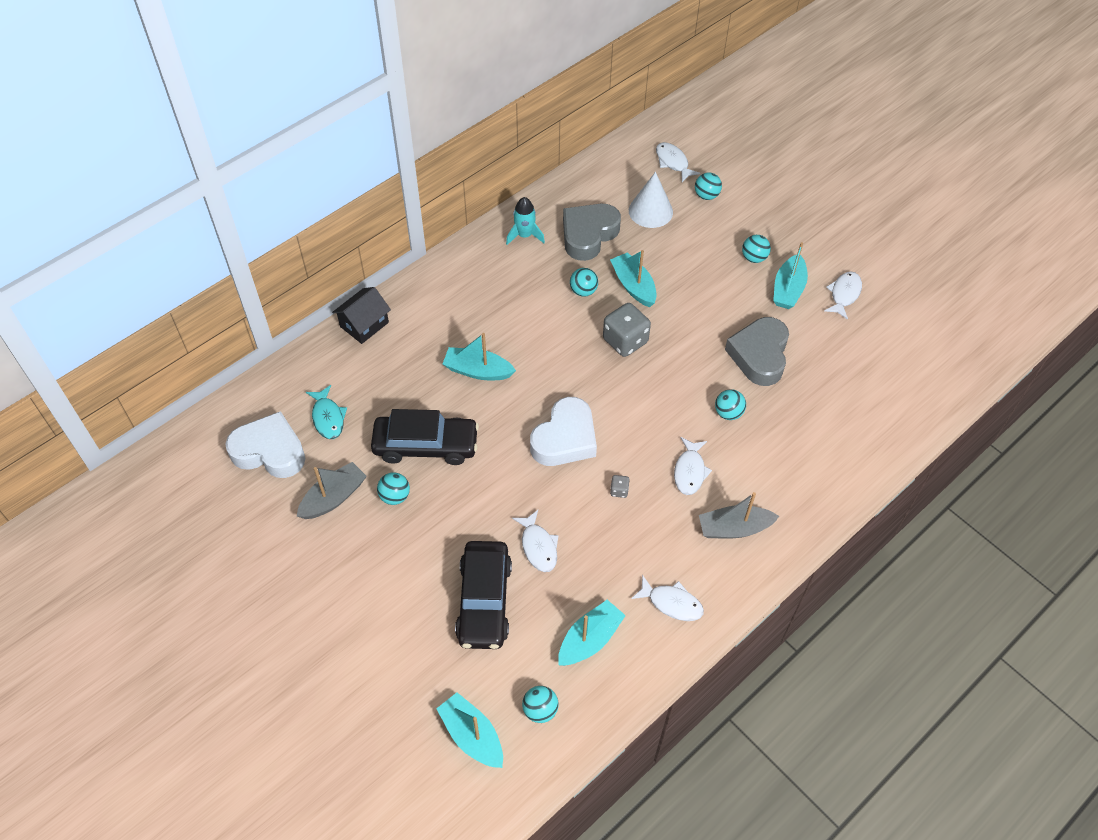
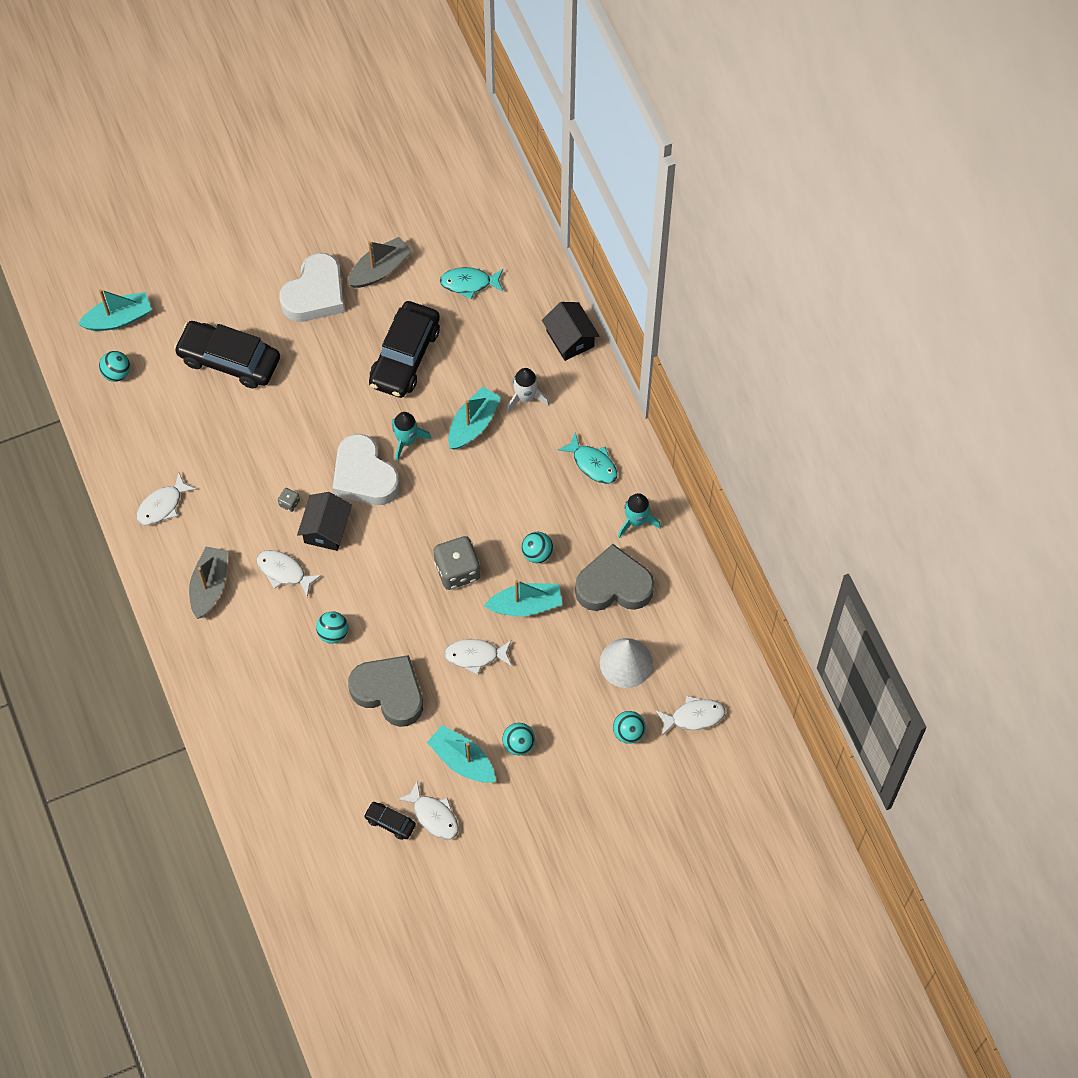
camera: 110 degrees right, 10 degrees up
white heart [225,411,305,478] -> white heart moved to [279,253,344,322]
grey boat [297,462,367,519] -> grey boat turned 105 degrees counterclockwise [348,237,412,288]
turquoise ball [377,472,410,505] -> none
white fish [512,510,559,572] -> white fish moved to [444,639,512,675]
turquoise boat [558,600,626,666] -> none
grey heart [563,204,621,261] -> grey heart turned 60 degrees counterclockwise [575,544,654,611]
none -> black house [297,492,352,551]
none -> black car [364,802,416,840]
none -> turquoise rocket [392,412,431,462]
none -> white rocket [507,368,549,412]
none -> turquoise fish [558,432,617,484]

